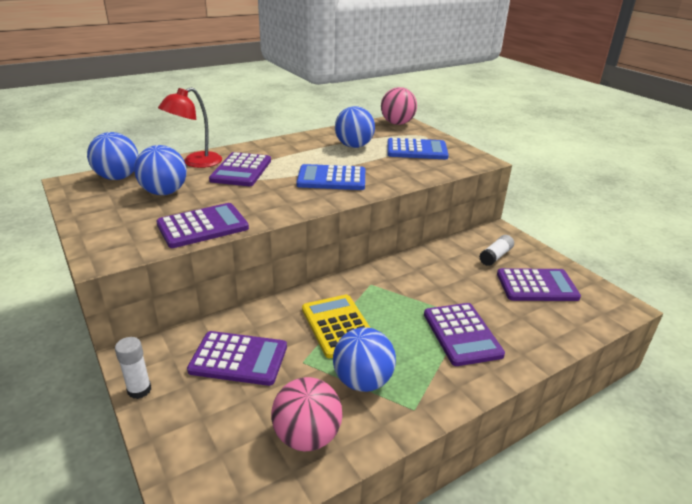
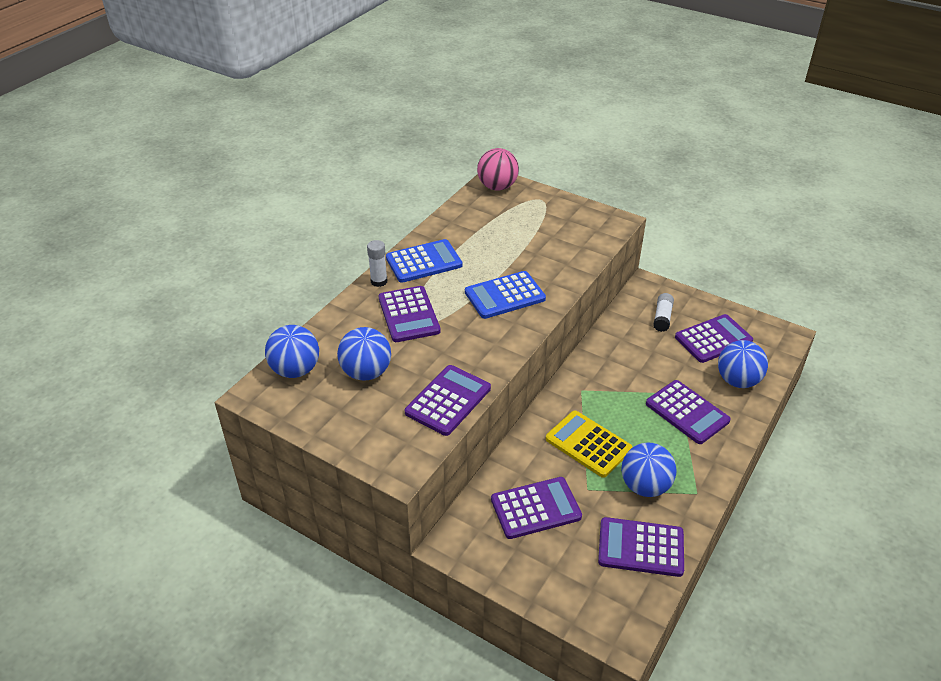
camera: 25 degrees left, 10 degrees up
white glue stick [115,337,151,399] -> white glue stick moved to [367,240,388,287]
red lamp [158,87,222,168] -> none
pink ball [271,377,342,451] -> purple calculator [598,517,684,577]
blue ball [335,106,375,148] -> blue ball moved to [718,340,768,388]
blue calculator [388,138,449,159] -> blue calculator moved to [386,239,462,283]

